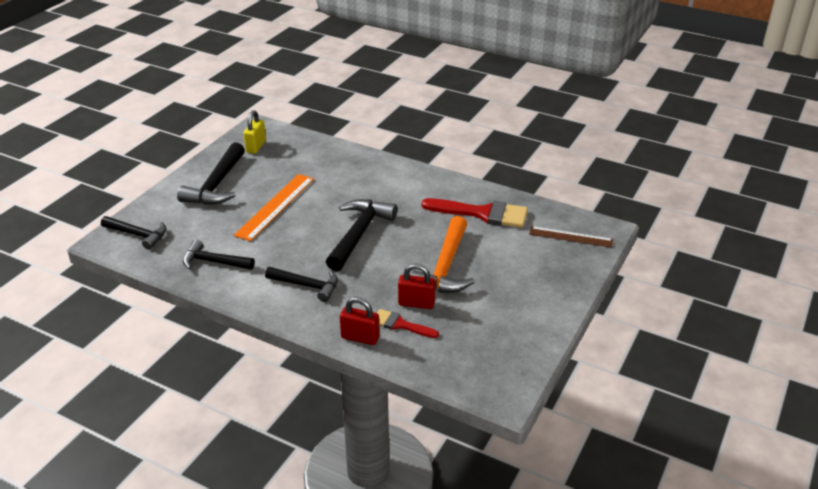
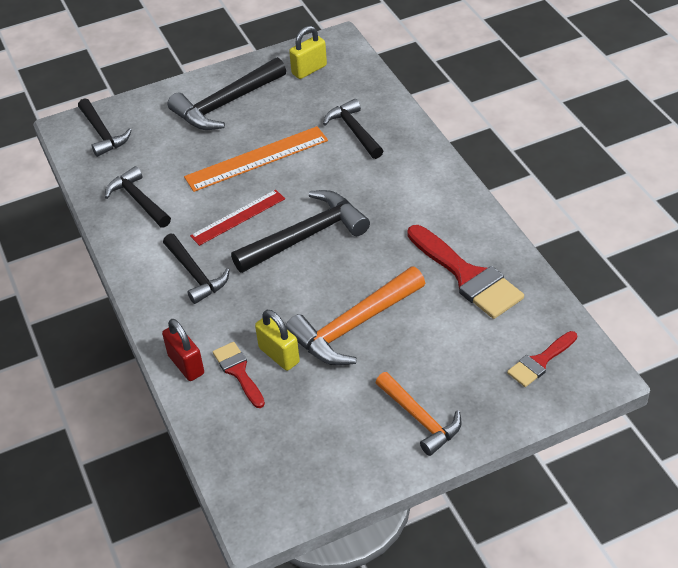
camera: 40 degrees right, 10 degrees up
red padlock [398,264,436,309] -> yellow padlock [255,310,300,371]
brown ruler [529,226,613,248] -> red brush [507,331,577,387]
none -> red ruler [190,190,285,246]
none -> black hammer [323,99,383,159]
none -> orange hammer [375,372,462,456]

